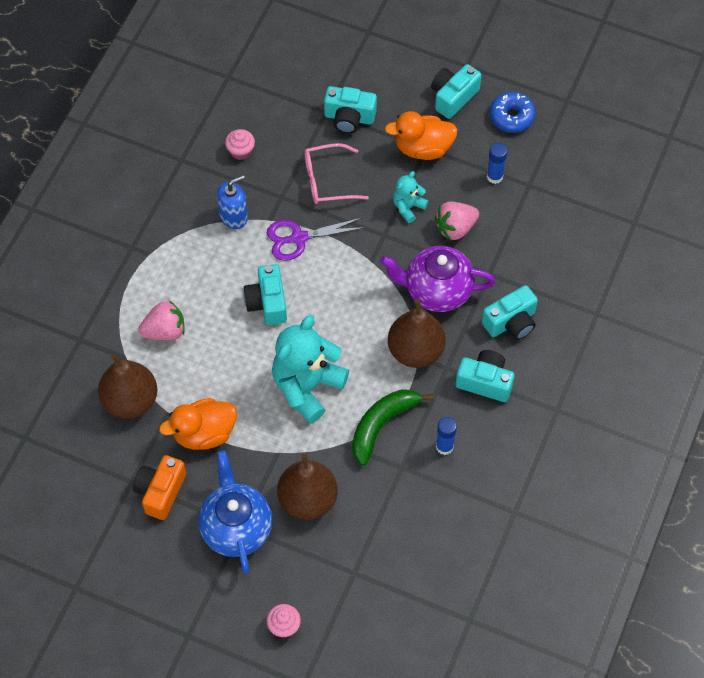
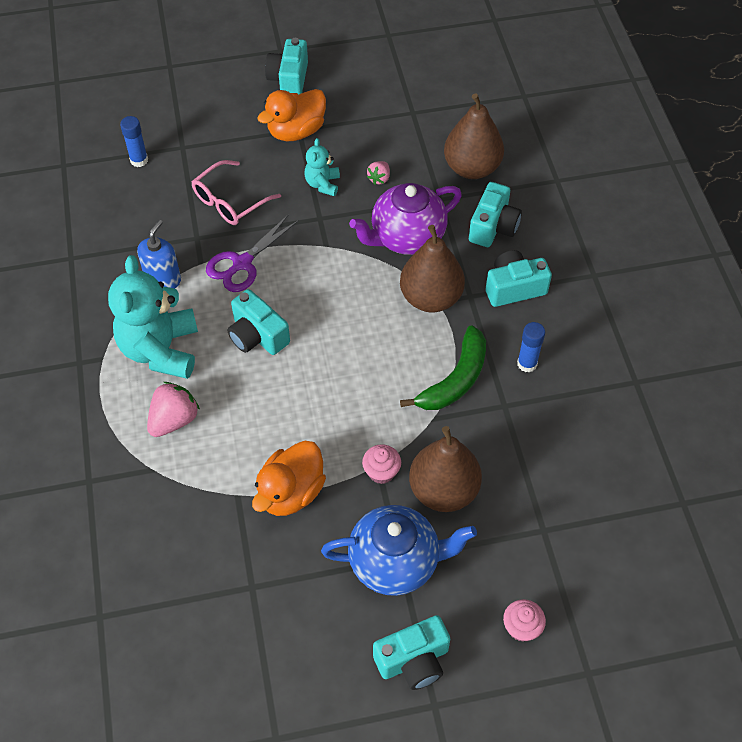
camera: 35 degrees left, 5 degrees down
brown pear [98,353,157,419] -> brown pear moved to [444,93,504,179]
orange camera [133,455,186,520] -> none
blue teapot [198,450,273,574] -> blue teapot turned 135 degrees clockwise [321,505,477,596]
pink cupcake [225,129,255,160] -> pink cupcake moved to [362,444,401,484]
turquoise teddy bear [272,315,349,424] -> turquoise teddy bear moved to [108,255,198,379]
turquoise camera [324,86,377,134] -> turquoise camera moved to [373,615,450,690]
green banana [352,389,434,466] -> green banana turned 150 degrees counterclockwise [400,325,486,410]
pink strawberry [435,201,479,240] -> pink strawberry [367,161,390,185], size x0.56
blue glue stick [487,143,507,184] -> blue glue stick moved to [120,116,148,167]
blue donut [490,92,536,133] -> none

